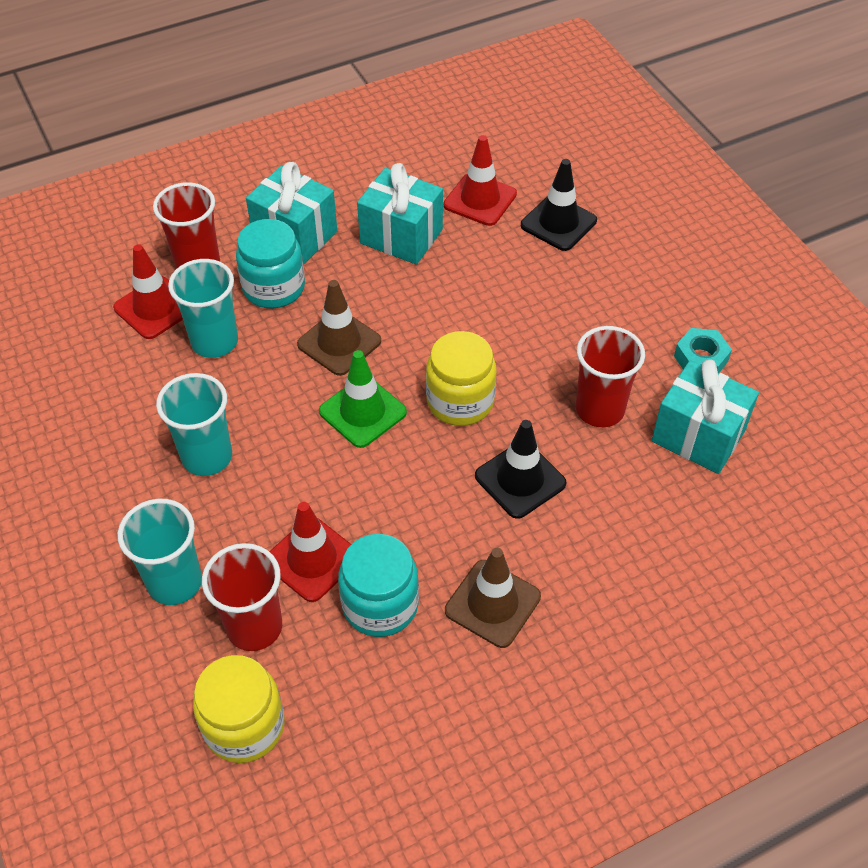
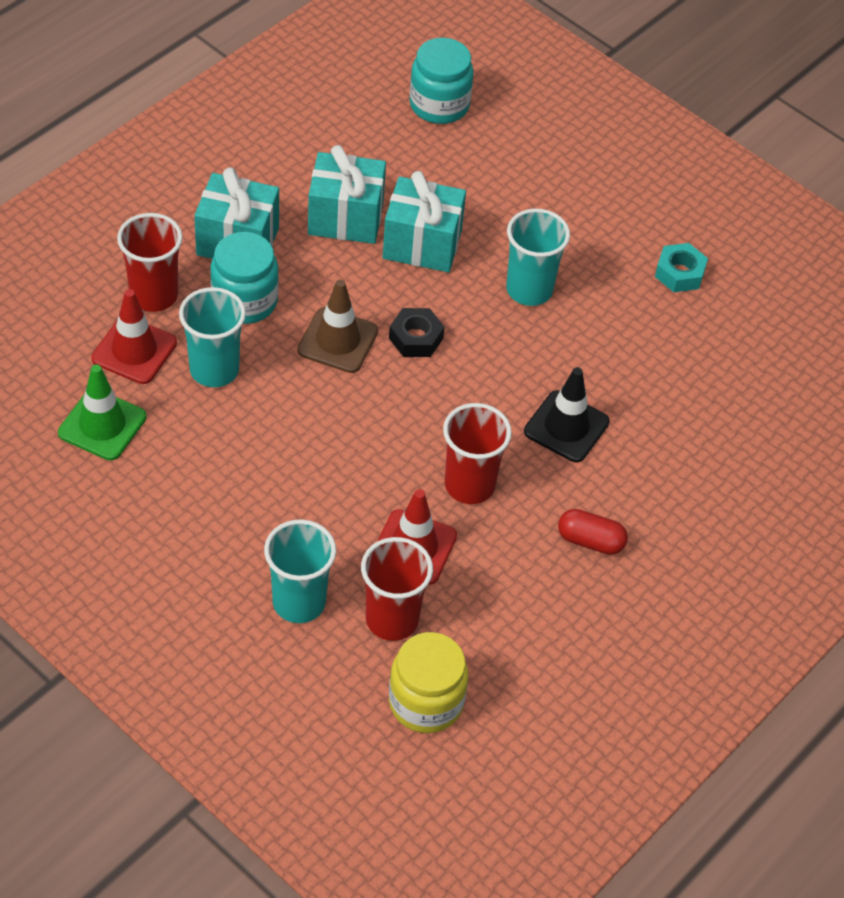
camera: 25 degrees left, 0 degrees up
turquoise cup [156,373,232,476] -> turquoise cup moved to [506,208,570,306]
green traffic cone [319,350,407,448] -> green traffic cone moved to [58,364,146,461]
turquoise jar [338,534,419,637] -> turquoise jar moved to [409,38,474,124]
yellow jar [426,331,496,426] -> none
red traffic cone [444,135,517,226] -> none
brown traffic cone [445,548,541,648] -> red capsule [558,509,628,555]
black traffic cone [521,159,597,251] -> none
red cup [576,326,645,427] -> red cup moved to [443,403,512,504]
turquoise gift [651,359,759,474] -> turquoise gift moved to [383,171,466,272]
none -> black nut [389,308,444,357]

